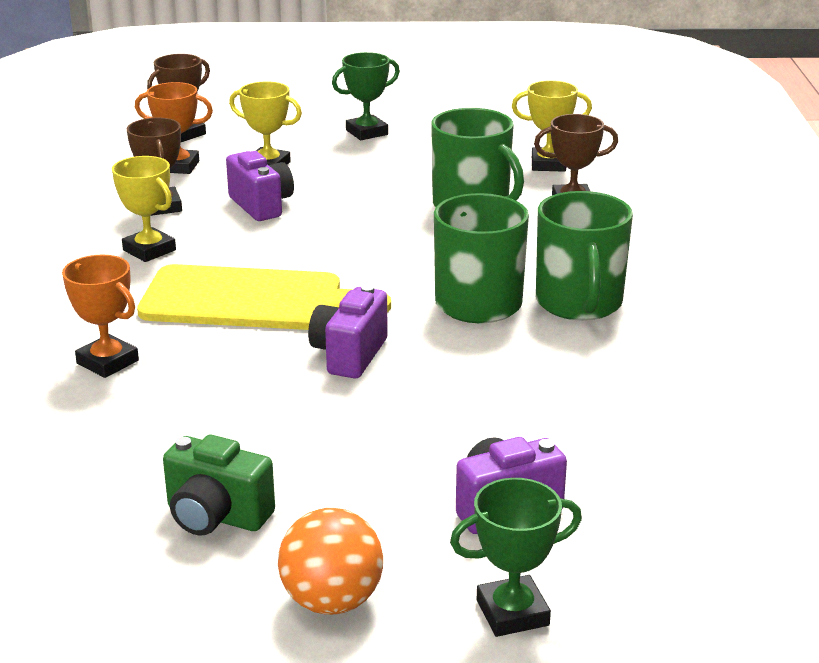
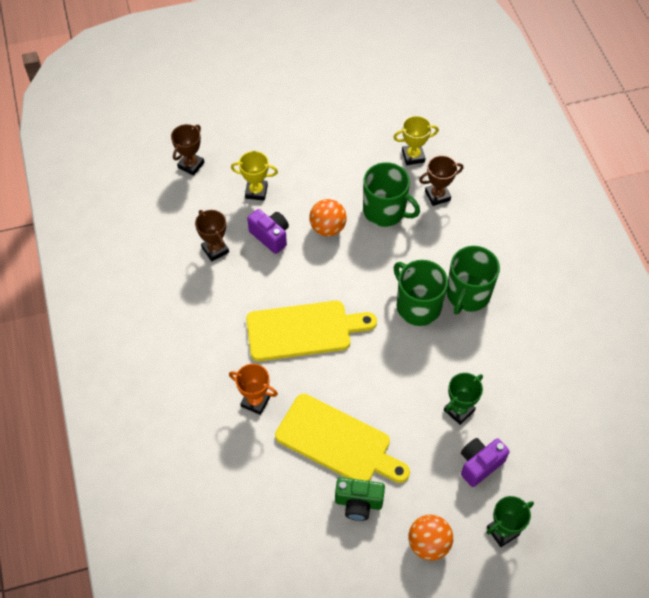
camera: 15 degrees left, 30 degrees up
yellow trophy [112,156,176,262] -> none
orange trophy [135,82,213,174] -> none
purple camera [308,284,388,378] -> none
green trophy [332,52,400,140] -> green trophy moved to [444,373,483,425]
green mug [536,191,633,321] -> green mug turned 45 degrees clockwise [446,246,500,315]
none -> yellow cutting board [275,394,410,483]
none -> orange ball [309,199,347,237]

